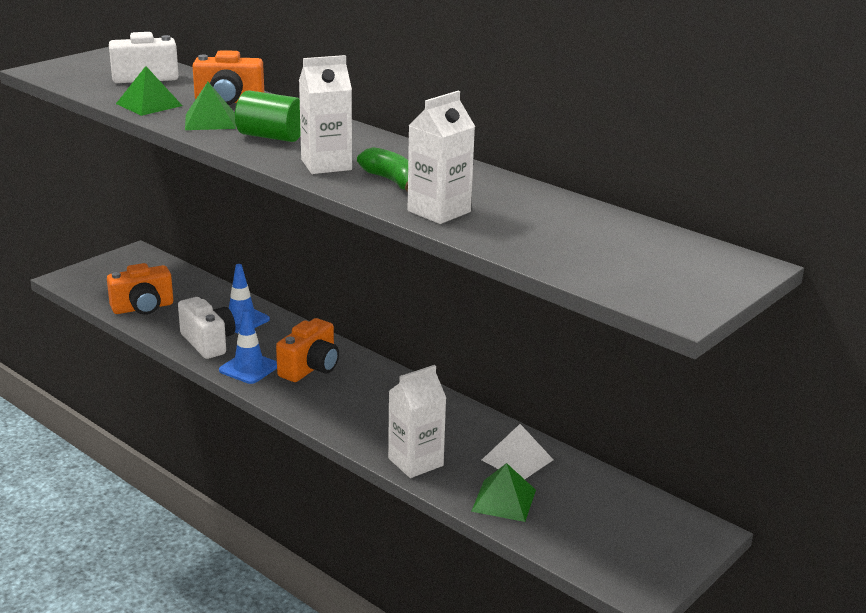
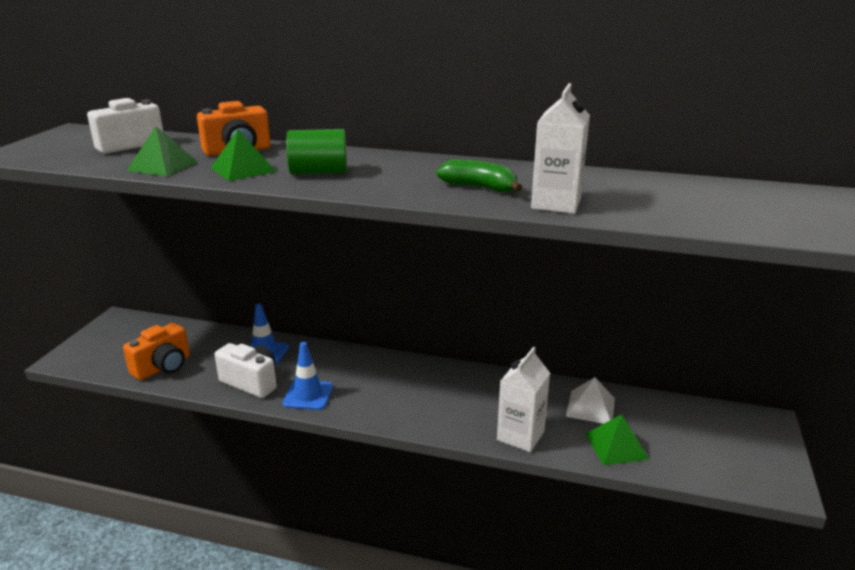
camera: 25 degrees left, 0 degrees up
orange camera [276,318,339,382] -> none
white carton [299,55,352,174] -> none

